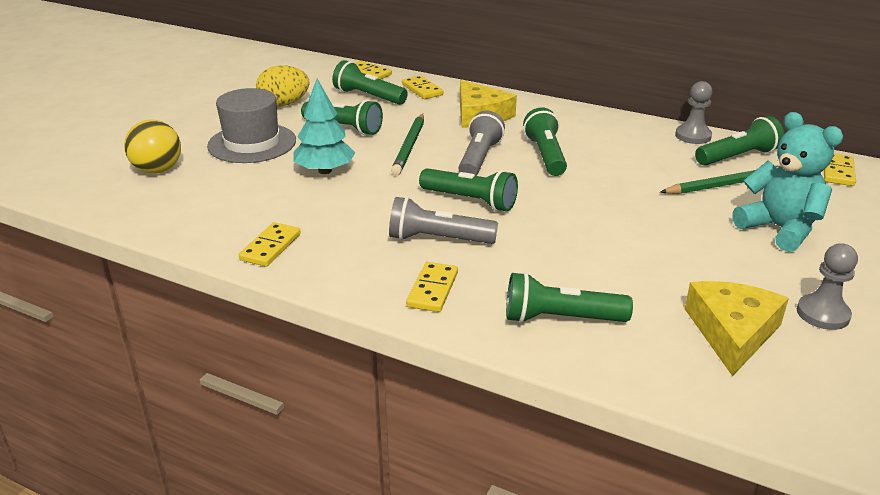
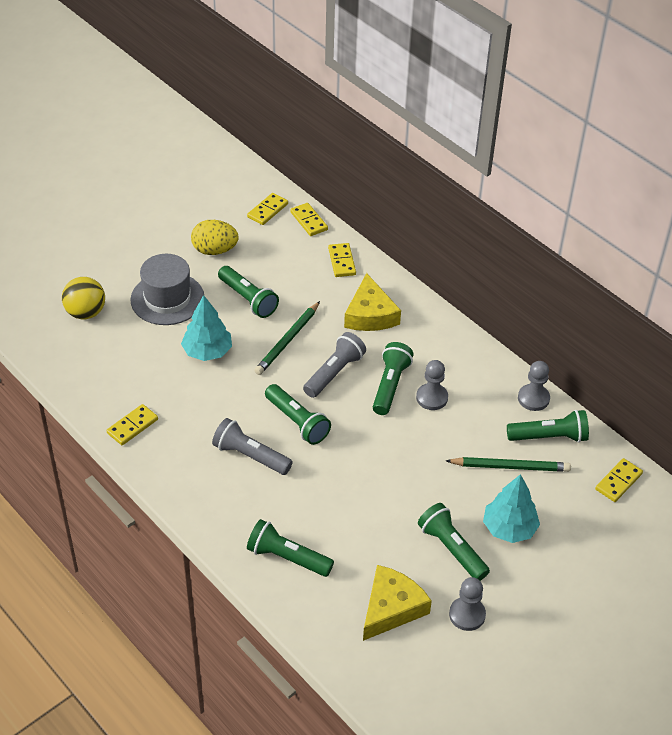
camera: 20 degrees right, 15 degrees up
green flashlight [332,60,408,105] -> green flashlight moved to [418,503,490,581]
yellow domino [406,262,458,312] -> yellow domino moved to [247,193,288,225]
turquoise teddy bear [732,112,843,252] -> turquoise tree [483,474,540,543]
none -> grey pawn [416,360,448,410]

